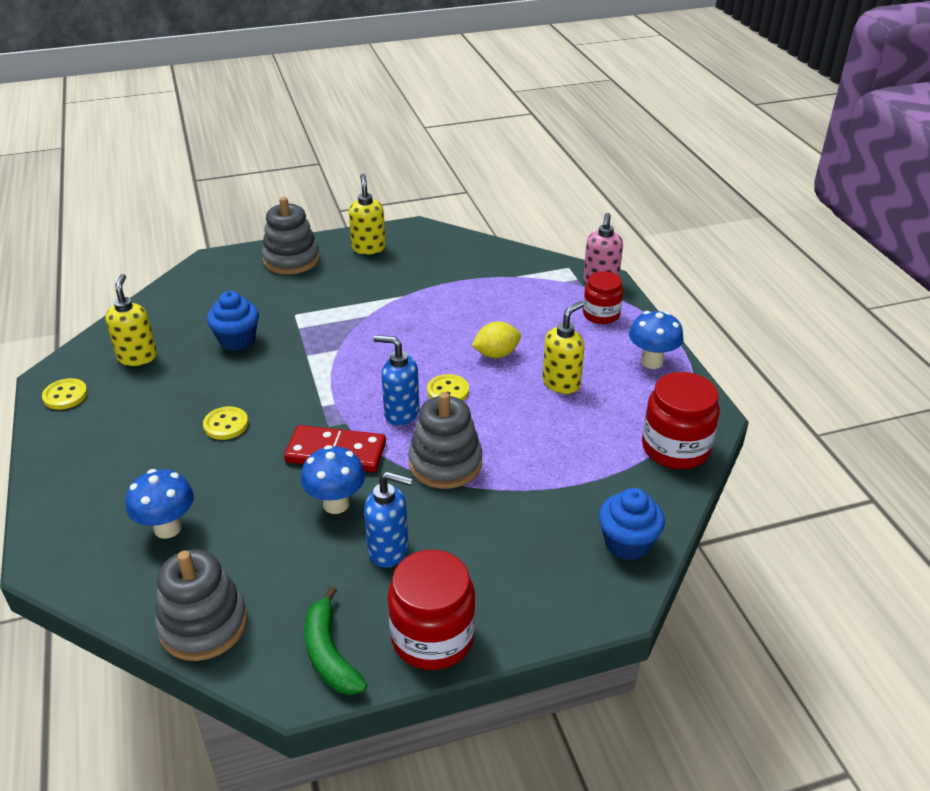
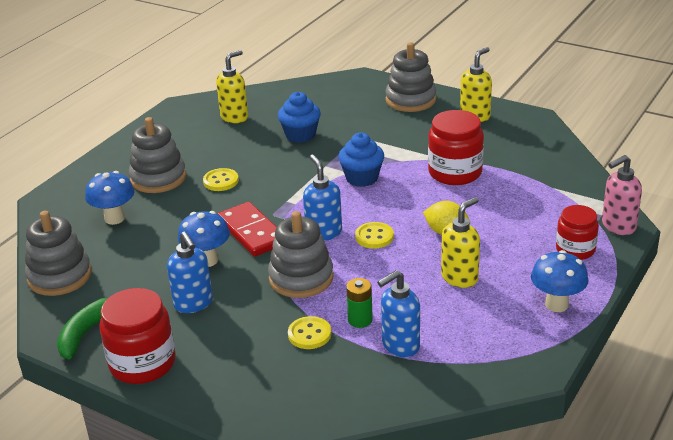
camera: 50 degrees right, 5 degrees down
yellow button [42,378,88,410] -> yellow button moved to [288,316,331,349]
yellow soap dispenser [543,301,584,394] -> yellow soap dispenser turned 45 degrees counterclockwise [441,197,480,288]
blue cupcake [599,488,665,561] -> blue cupcake moved to [338,133,384,187]
red jar [642,372,720,469] -> red jar moved to [428,110,484,185]
none -> grey stacking toy [129,117,186,193]
none -> green battery [346,278,373,328]
none -> blue soap dispenser [377,270,420,357]

